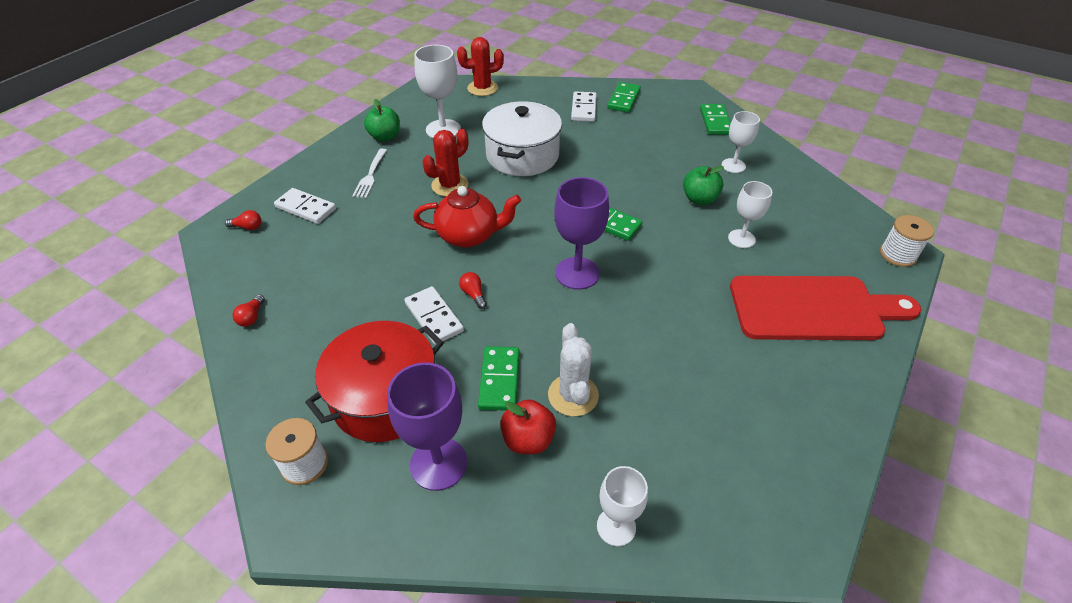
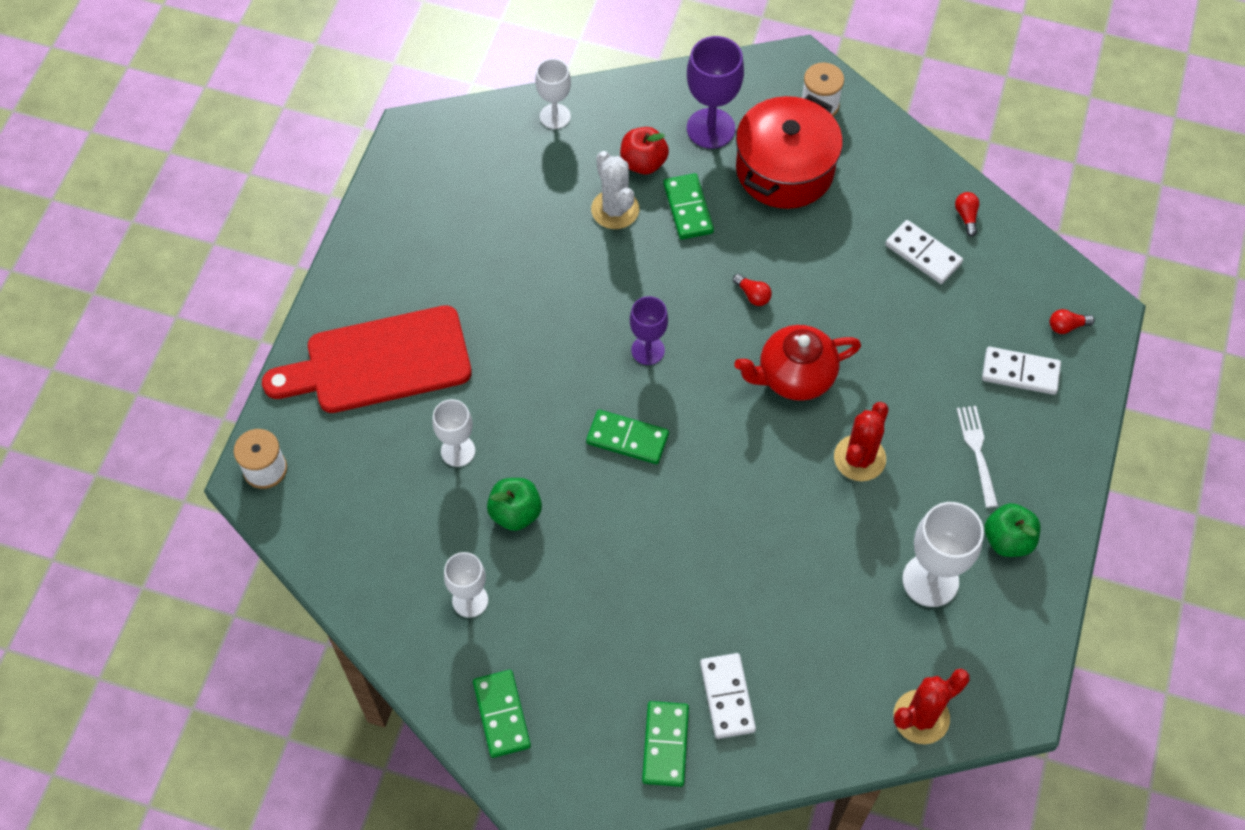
camera: 165 degrees right, 15 degrees up
white domino [404,286,464,345] -> white domino moved to [885,220,963,284]
white pot [482,101,562,176] -> none
purple goblet [554,177,609,290] -> purple goblet [630,296,668,365], size x0.64

